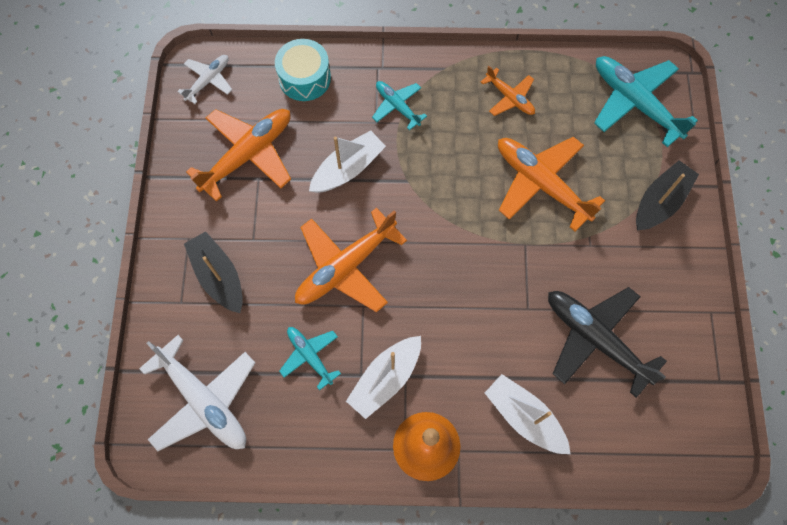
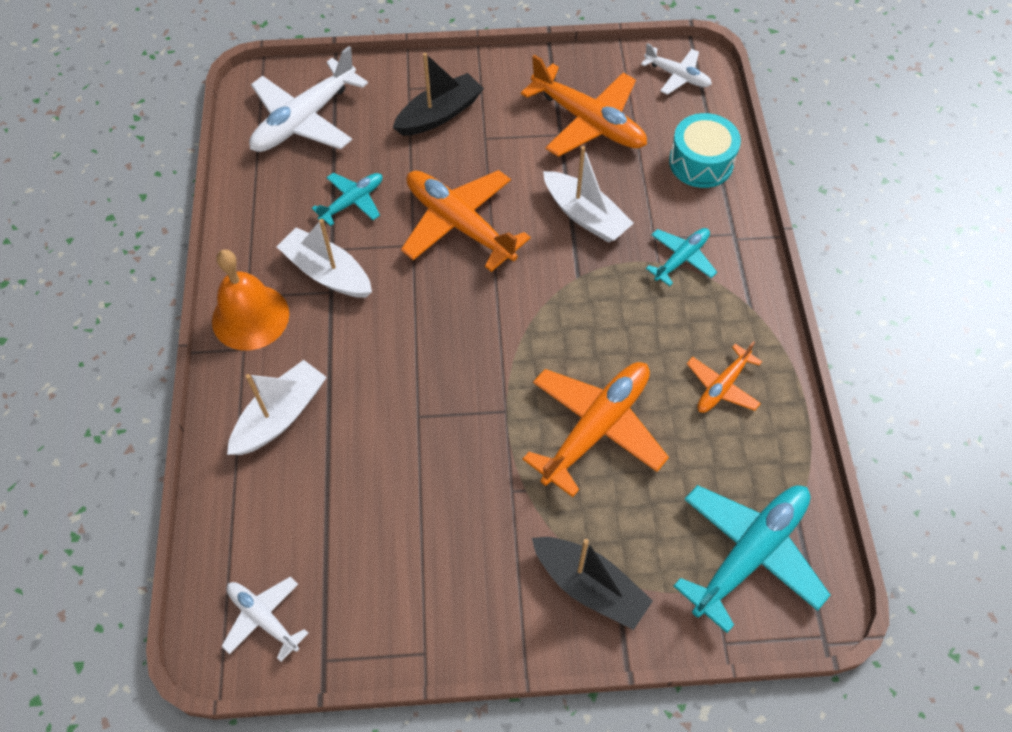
camera: 85 degrees right, 10 degrees down
black plane [548,287,667,398] -> none
none -> white plane [221,577,308,662]

